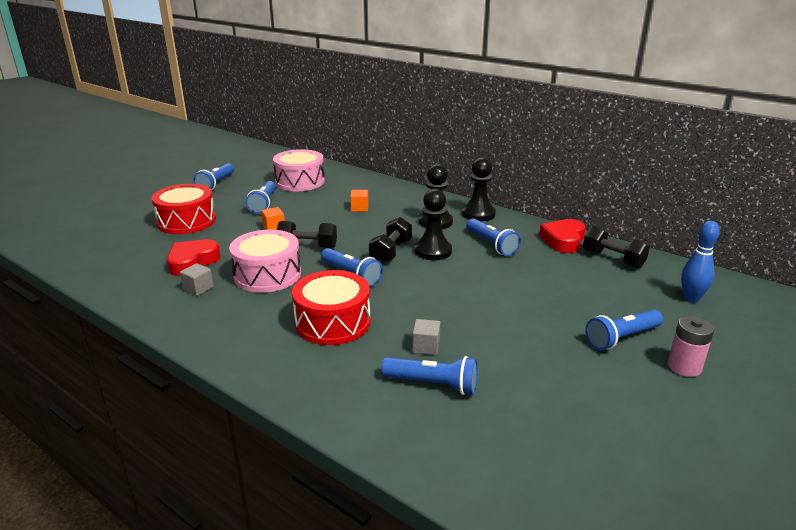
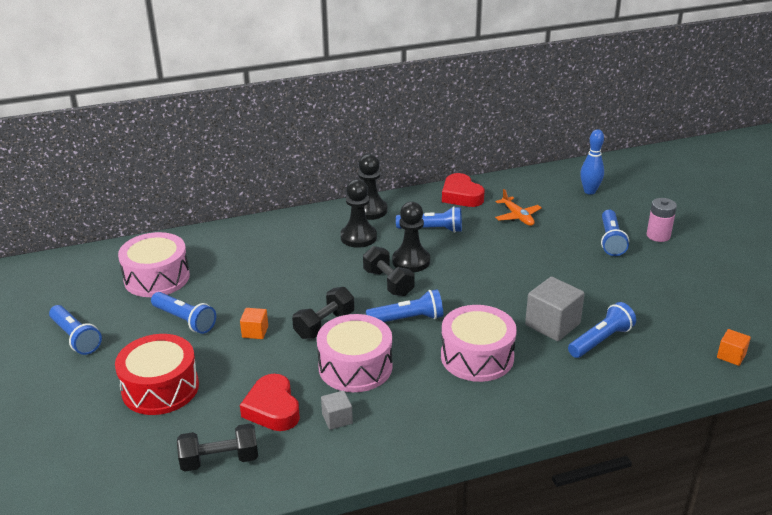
camera: 55 degrees left, 5 degrees up
red drum [292,270,371,345] -> pink drum [441,305,517,382]
orange cube [350,190,369,212] -> orange cube moved to [717,329,751,366]
grey cube [412,319,440,355] -> grey cube [525,277,585,341], size x1.85
black dumbbell [583,226,650,268] -> black dumbbell moved to [177,423,258,472]
none -> orange plane [495,189,541,226]

